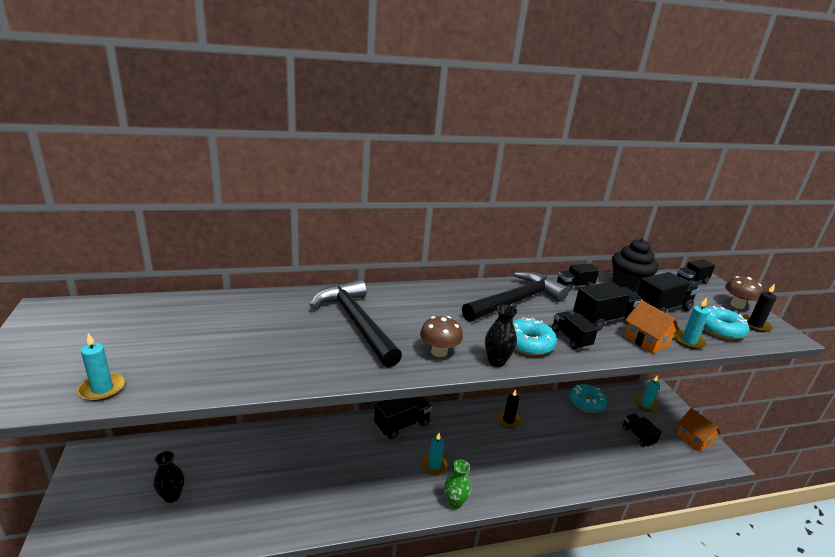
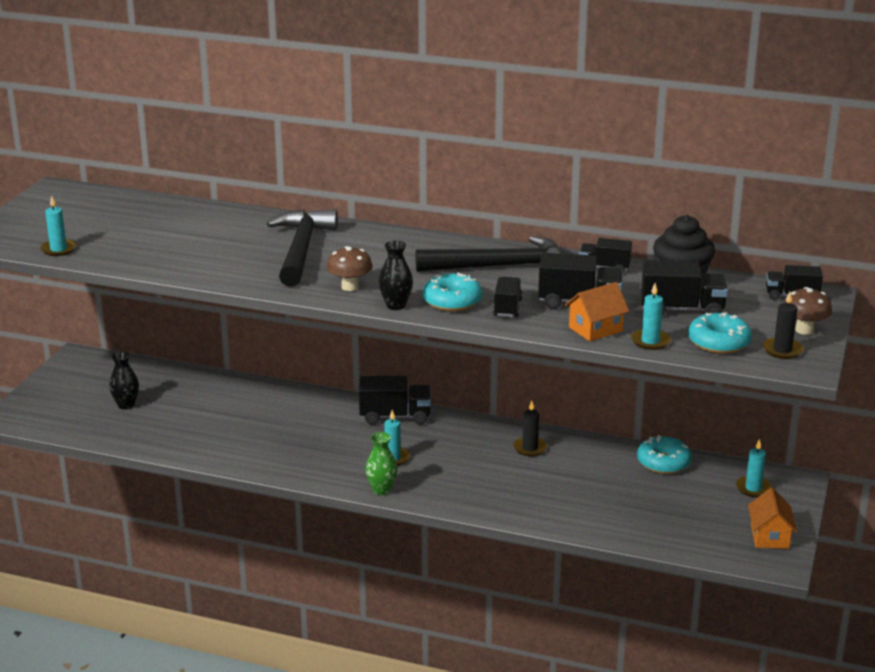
camera: 35 degrees right, 0 degrees up
black truck [623,413,662,447] -> none
orange house [624,300,680,354] -> orange house turned 60 degrees clockwise [565,282,629,341]

